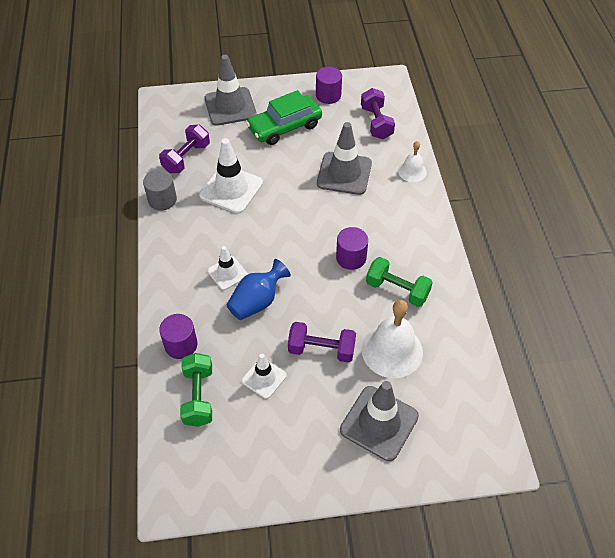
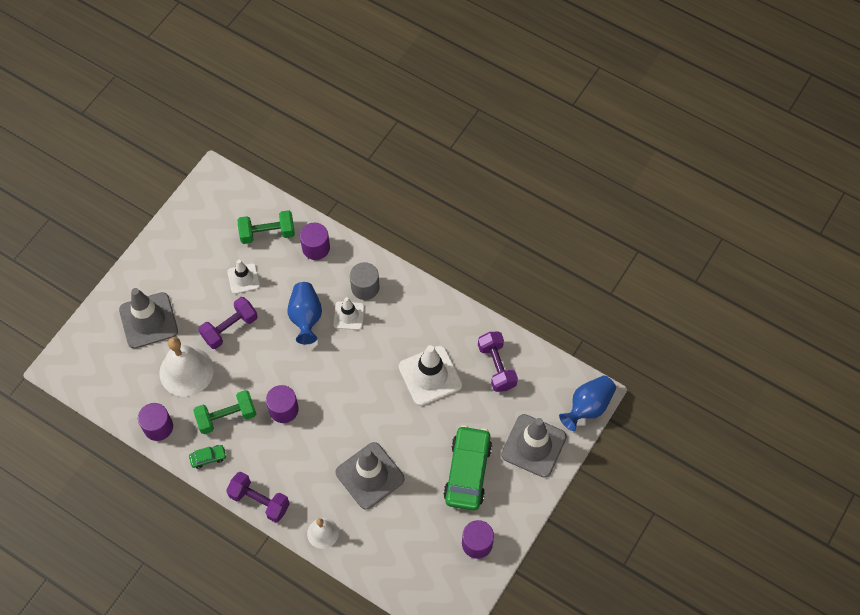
camera: 130 degrees right, 10 degrees up
grey cylinder [143,170,177,211] -> grey cylinder moved to [350,262,379,300]
green dumbbell [180,353,212,427] -> green dumbbell turned 45 degrees counterclockwise [238,210,295,244]
purple dumbbell [361,88,395,139] -> purple dumbbell moved to [226,472,290,523]
none -> purple cylinder [138,403,173,441]
none -> green car [189,445,227,469]
none -> blue vase [559,375,616,431]

